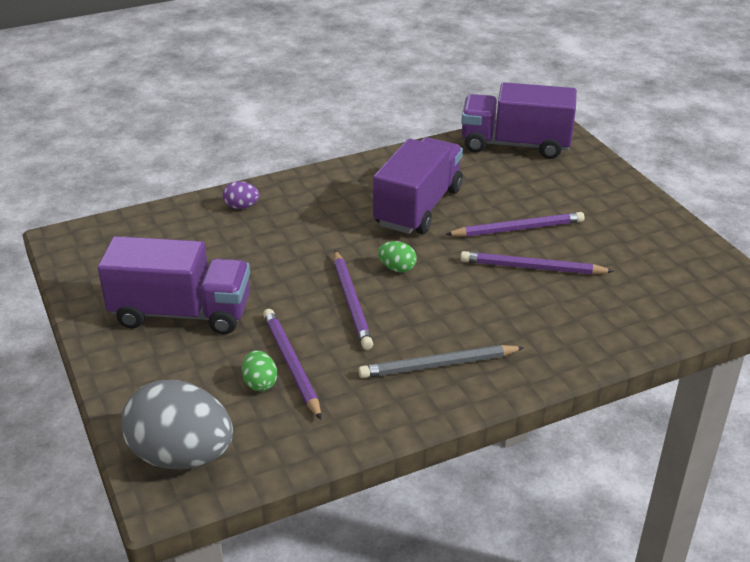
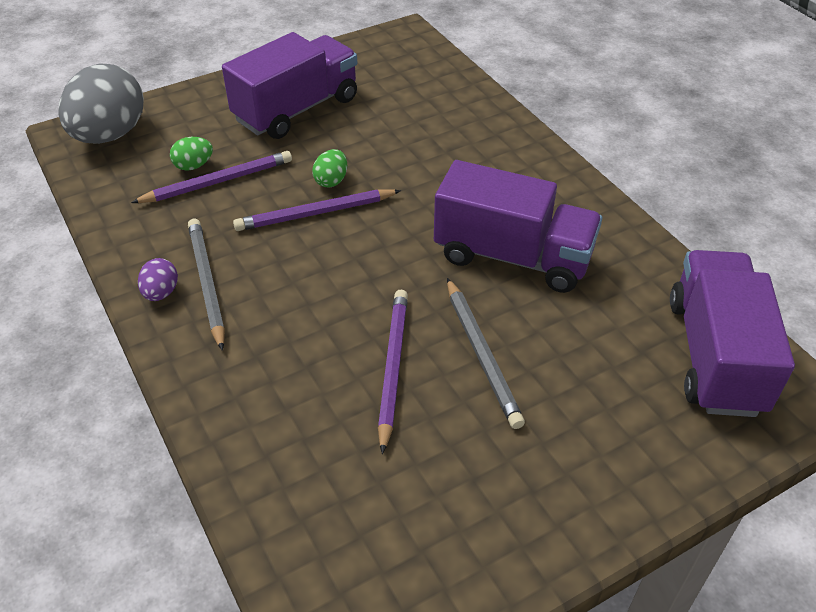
camera: 85 degrees right, 10 degrees up
purple truck [98,236,250,335] -> purple truck turned 135 degrees counterclockwise [222,32,357,139]
purple egg [223,181,259,209] -> purple egg moved to [138,258,178,301]
green egg [378,241,417,273] -> green egg moved to [312,149,347,188]
purple pencil [445,212,585,237] -> grey pencil [447,278,525,429]

